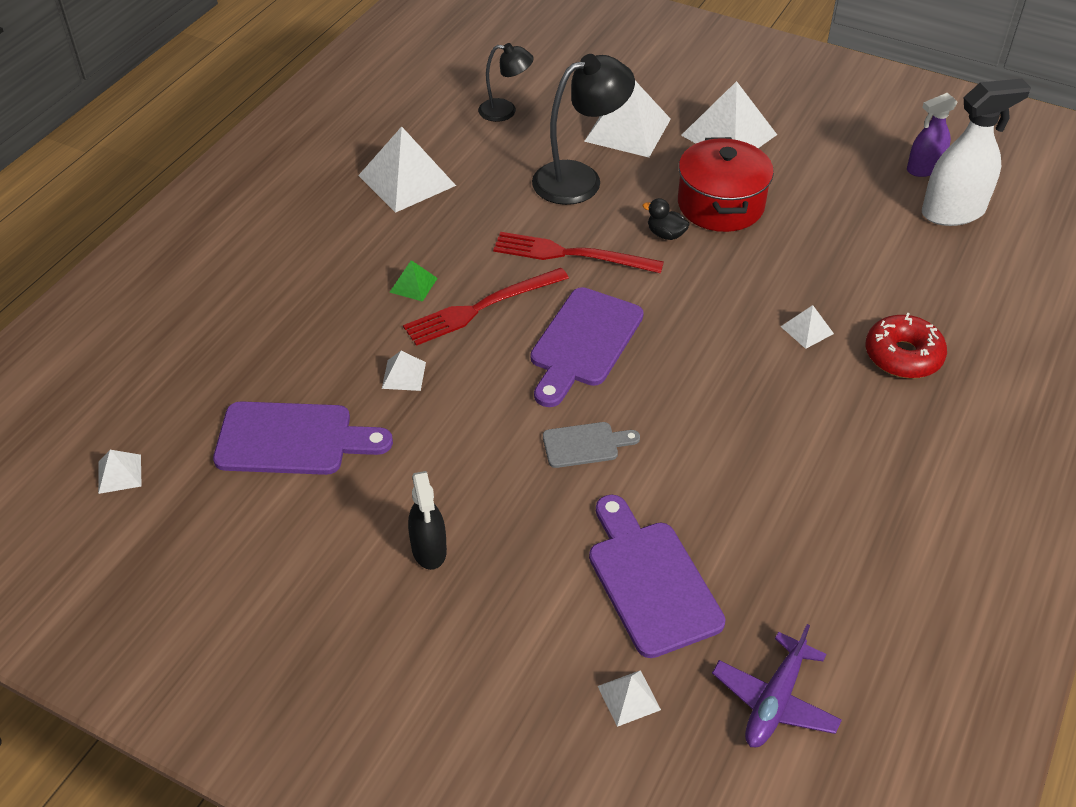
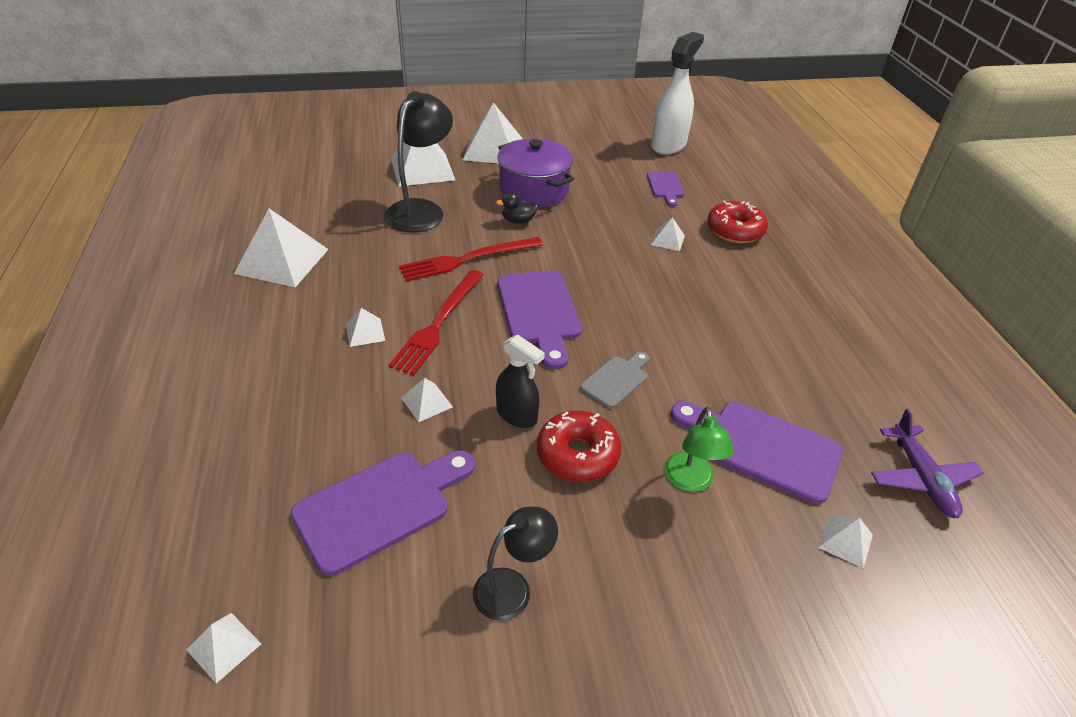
camera: 40 degrees left, 5 degrees down
green pyramid [390,260,438,302] -> white pyramid [346,308,385,347]
black spray bottle [408,471,447,570] -> black spray bottle moved to [496,335,545,428]
black lamp [478,43,534,122] -> black lamp moved to [473,506,558,621]
red pot [678,137,774,232] -> purple pot [497,138,574,208]
purple spray bottle [907,93,958,177] -> none
none -> red donut [537,411,621,482]
none -> purple cutting board [647,172,684,207]
none -> green lamp [664,407,734,492]

